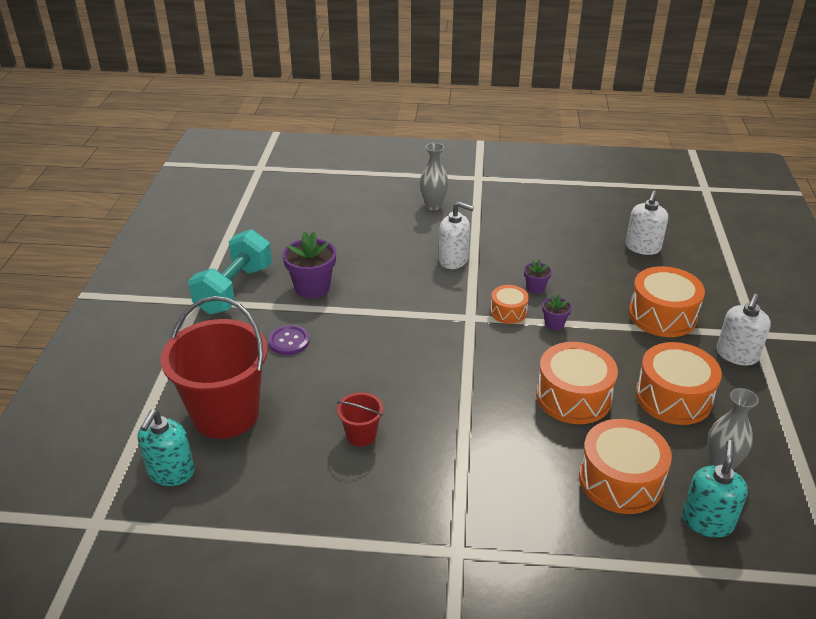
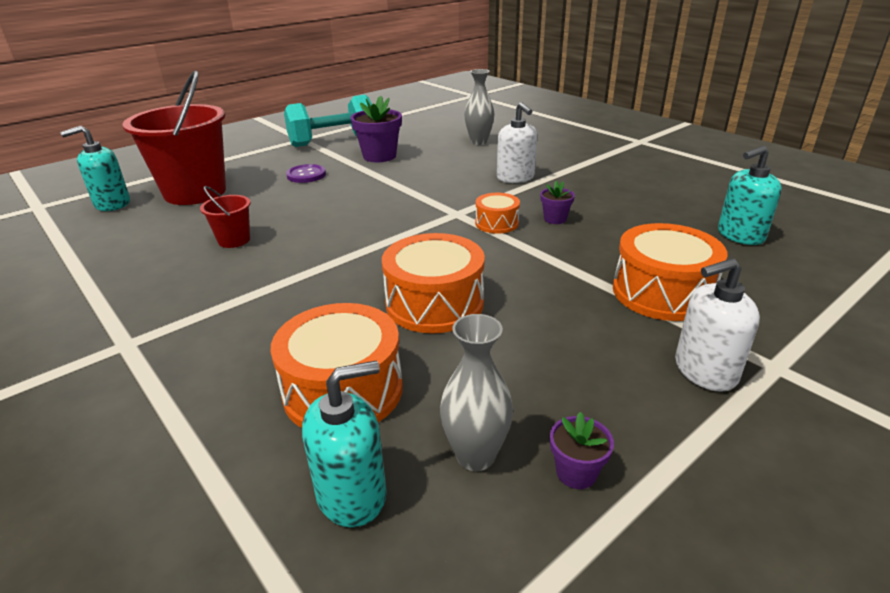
camera: 45 degrees right, 5 degrees down
grey vase [420,143,449,210] -> grey vase moved to [464,69,495,145]
purple flower pot [542,295,572,330] -> purple flower pot moved to [550,412,614,489]
white soap dispenser [626,190,668,255] -> turquoise soap dispenser [718,146,782,245]
orange drum [636,342,722,425] -> none

